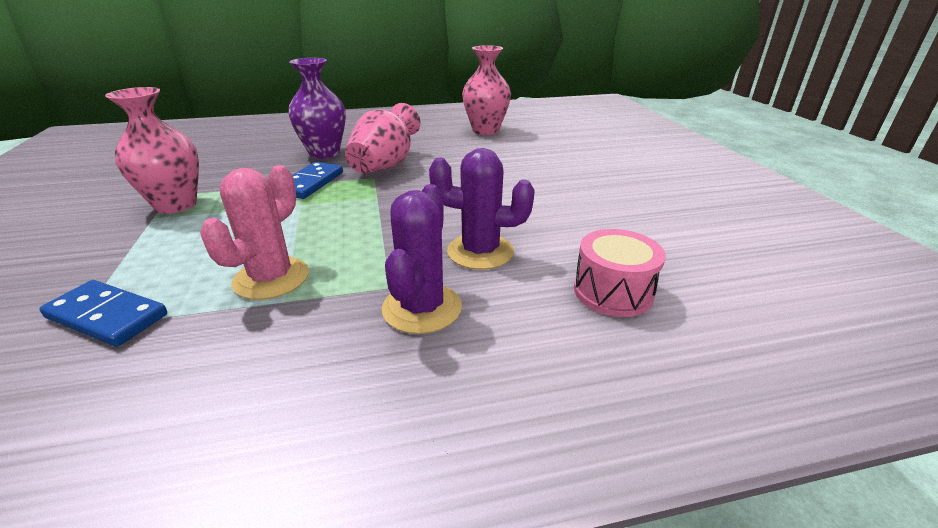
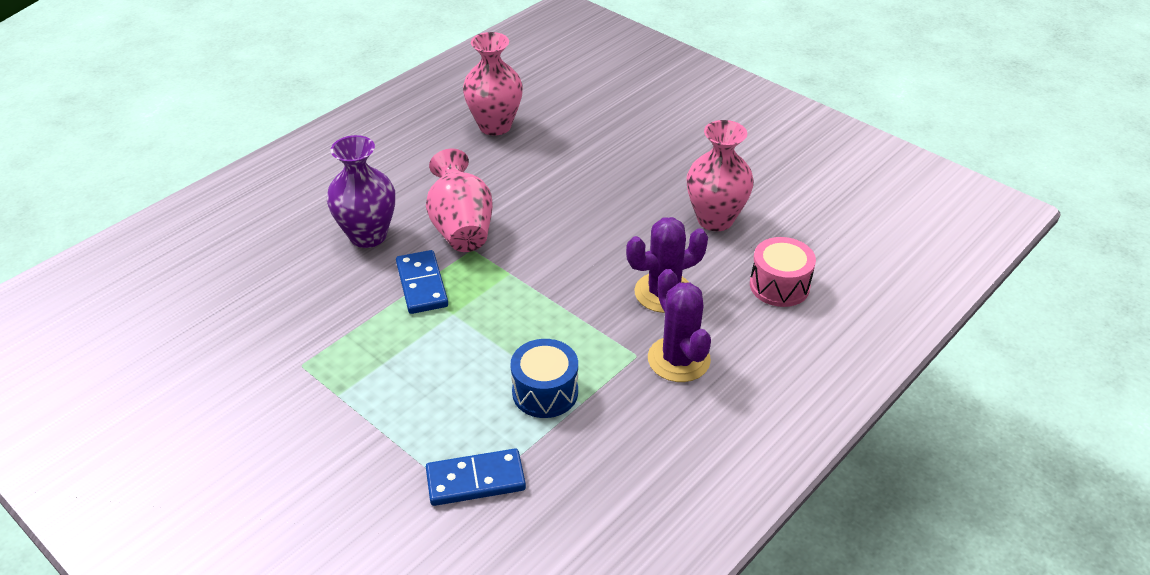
camera: 35 degrees left, 10 degrees up
pink vase [105,87,199,214] -> pink vase moved to [686,120,754,231]
pink cactus [200,165,309,300] -> blue drum [510,339,578,418]

